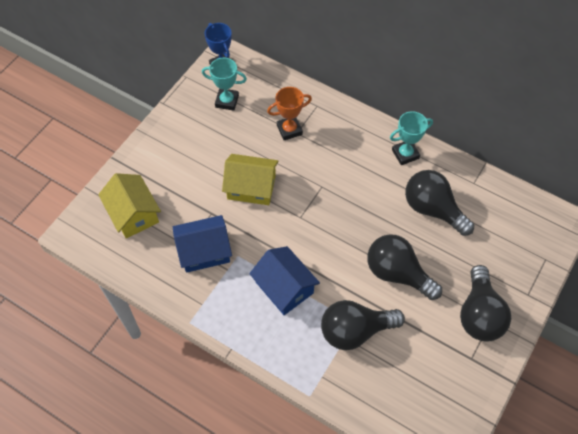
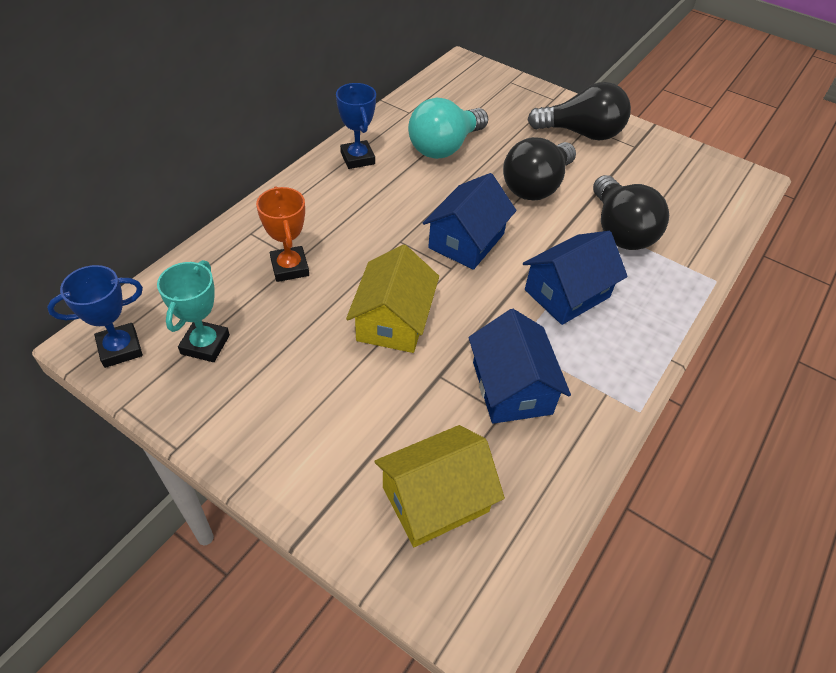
camera: 90 degrees left, 10 degrees down
turquoise trophy [390,111,433,165] -> blue trophy [336,83,376,169]
black light bulb [405,170,474,236] -> turquoise light bulb [408,98,488,159]
none -> blue house [423,173,517,270]

